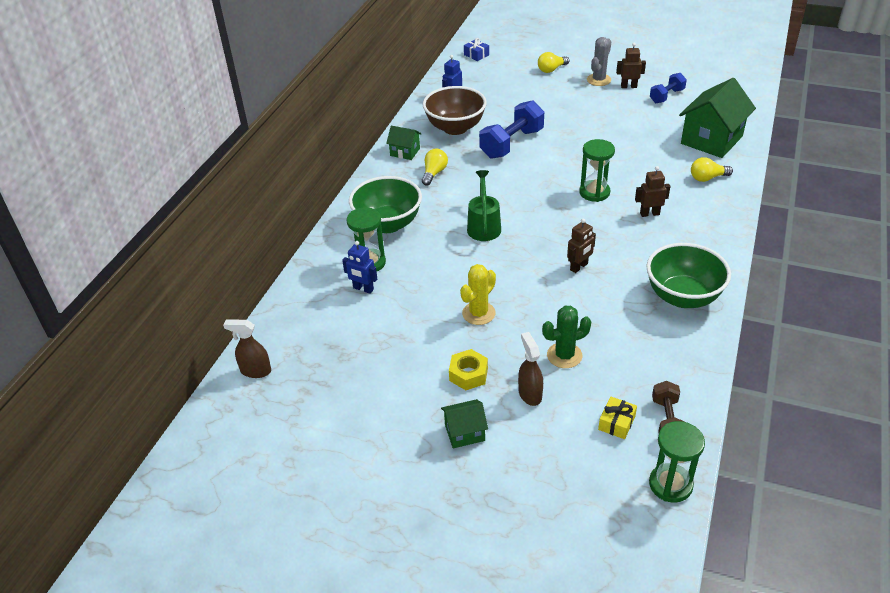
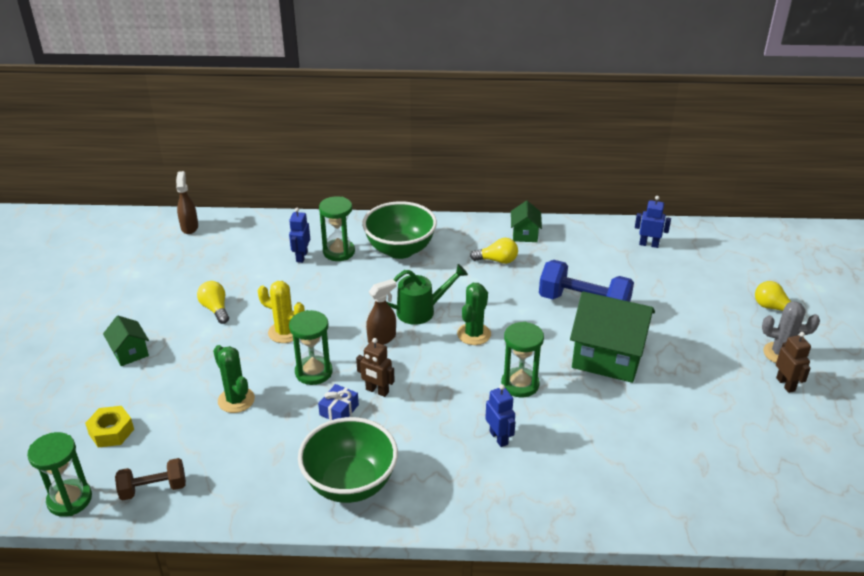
camera: 70 degrees right, 5 degrees down
brown bowl [423,86,487,135] -> none
yellow nut [449,349,488,390] -> yellow nut moved to [85,406,134,447]
blue gift [464,38,489,61] -> blue gift moved to [318,384,359,420]
brown spray bottle [518,332,543,406] -> brown spray bottle moved to [366,279,396,345]
yellow gift [598,397,637,439] -> none
brown robot [635,166,670,217] -> blue robot [485,384,515,447]
blue dumbbell [650,73,687,103] -> none
green house [679,78,756,158] -> green house moved to [570,291,655,383]
yellow light bulb [691,157,733,182] -> yellow light bulb moved to [197,281,229,324]
none -> green hourglass [289,310,332,385]
none -> green cactus [457,283,491,345]

